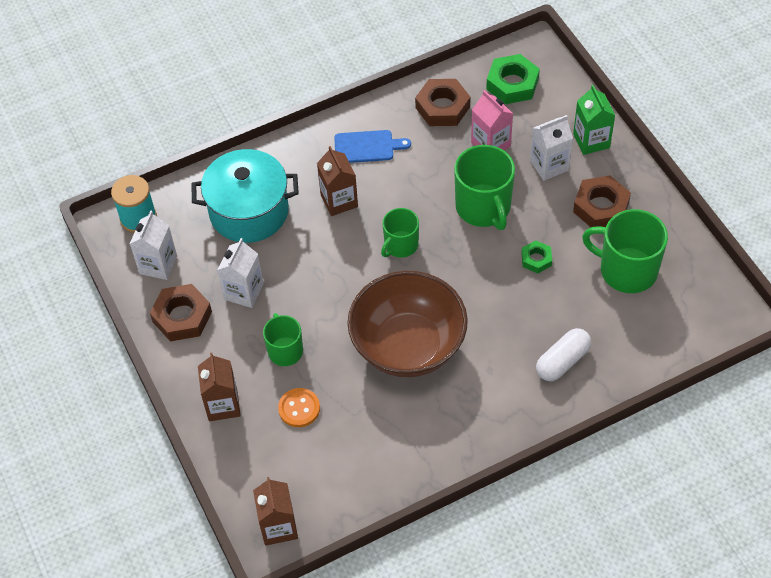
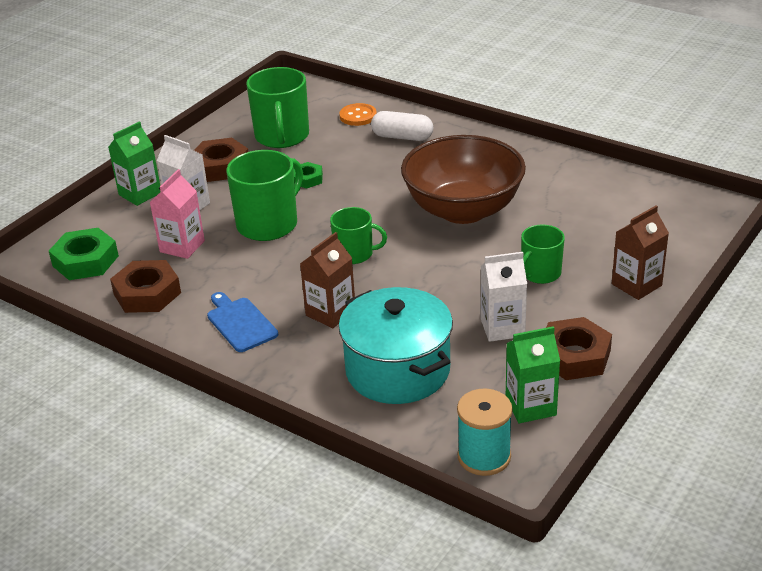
camera: 120 degrees left, 20 degrees down
white carton [130,211,177,280] -> green carton [506,326,560,423]
brown carton [253,477,298,546] -> none
orange button [278,388,320,427] -> orange button moved to [339,103,376,126]

